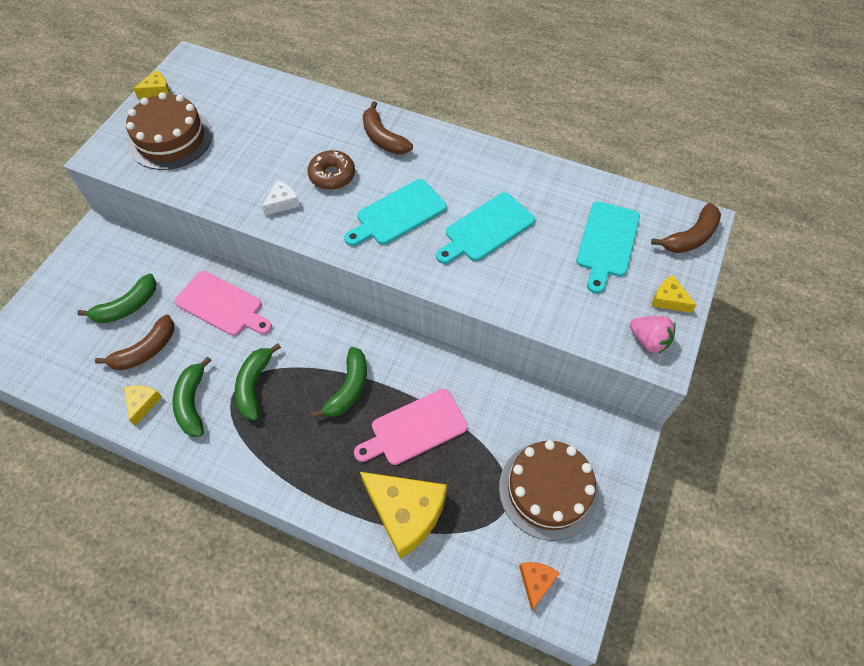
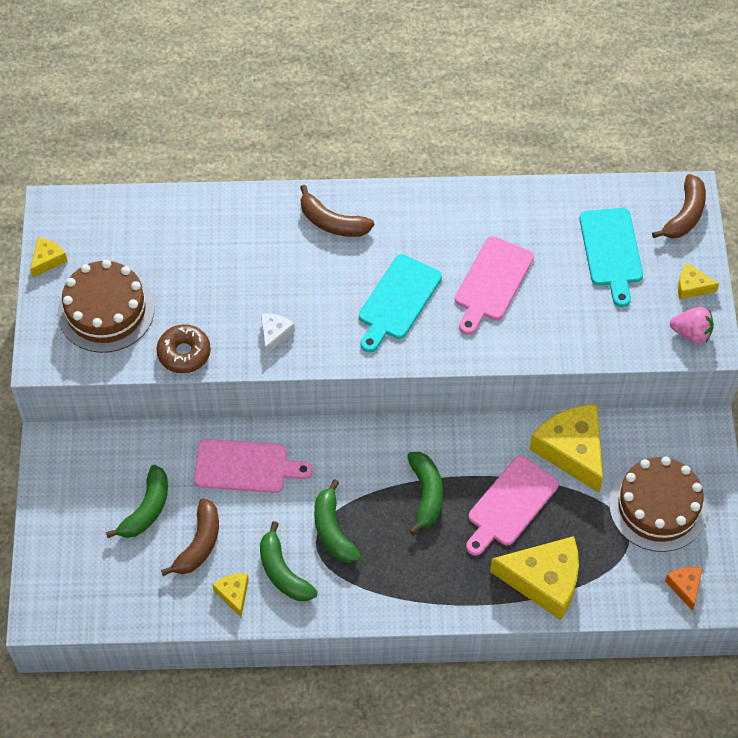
camera: 25 degrees left, 0 degrees up
brown donut [308,150,355,190] -> brown donut moved to [156,324,211,373]
turquoise cutting board [436,192,535,264] -> pink cutting board [455,236,534,335]
none -> yellow cheese [530,404,603,493]

